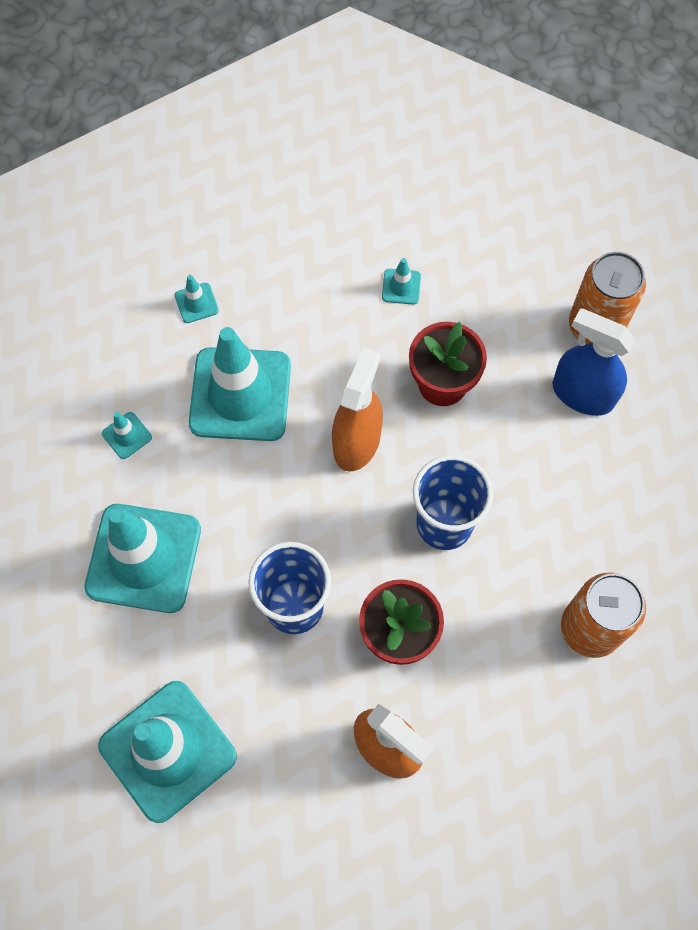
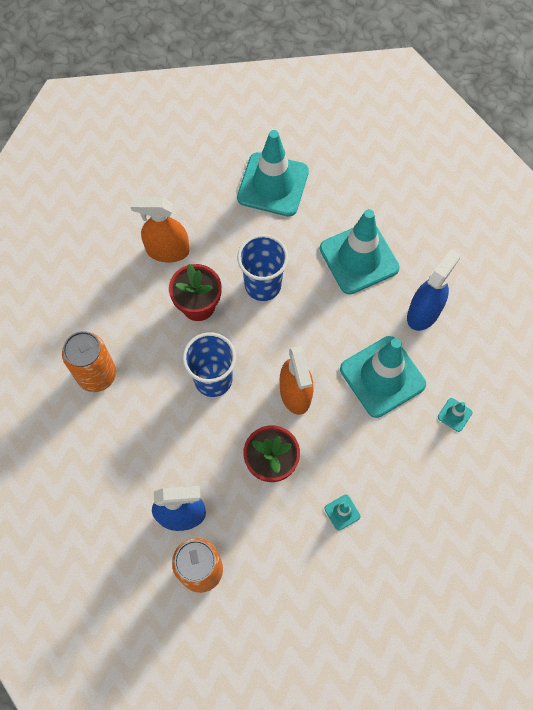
camera: 145 degrees right, 0 degrees up
turquoise traffic cone [102,412,152,459] -> blue spray bottle [407,249,460,331]

